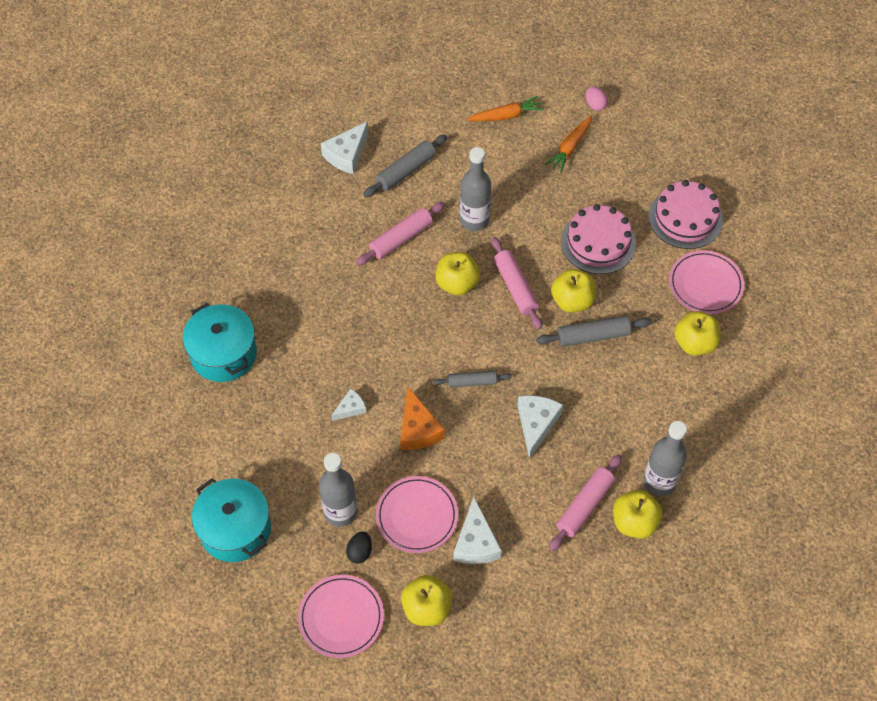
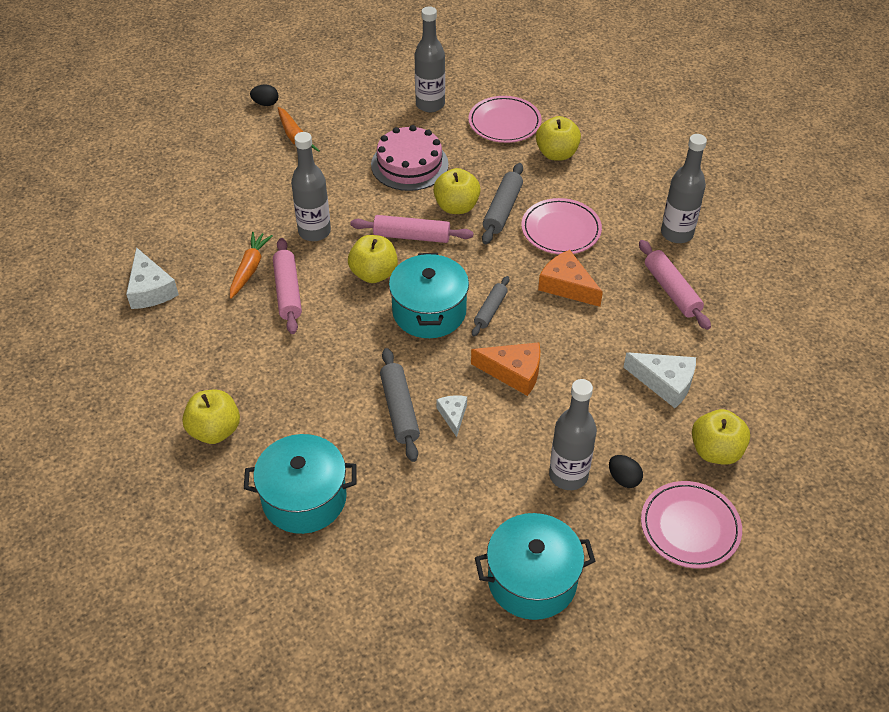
camera: 60 degrees left, 10 degrees down
grey rolling pin [363,135,447,197] -> grey rolling pin moved to [380,348,420,462]
pink plate [376,476,458,553] -> pink plate moved to [521,198,602,254]
orange carrot [467,96,544,121] -> orange carrot moved to [230,232,273,299]
white cheese [517,395,563,459] -> orange cheese [538,250,603,307]
pink egg [586,86,608,111] -> black egg [250,84,278,106]
yellow apple [613,490,663,539] -> yellow apple moved to [182,390,240,444]
pink cake [648,180,723,249] -> grey bottle [415,6,445,112]
none -> turquoise pot [389,253,469,338]

